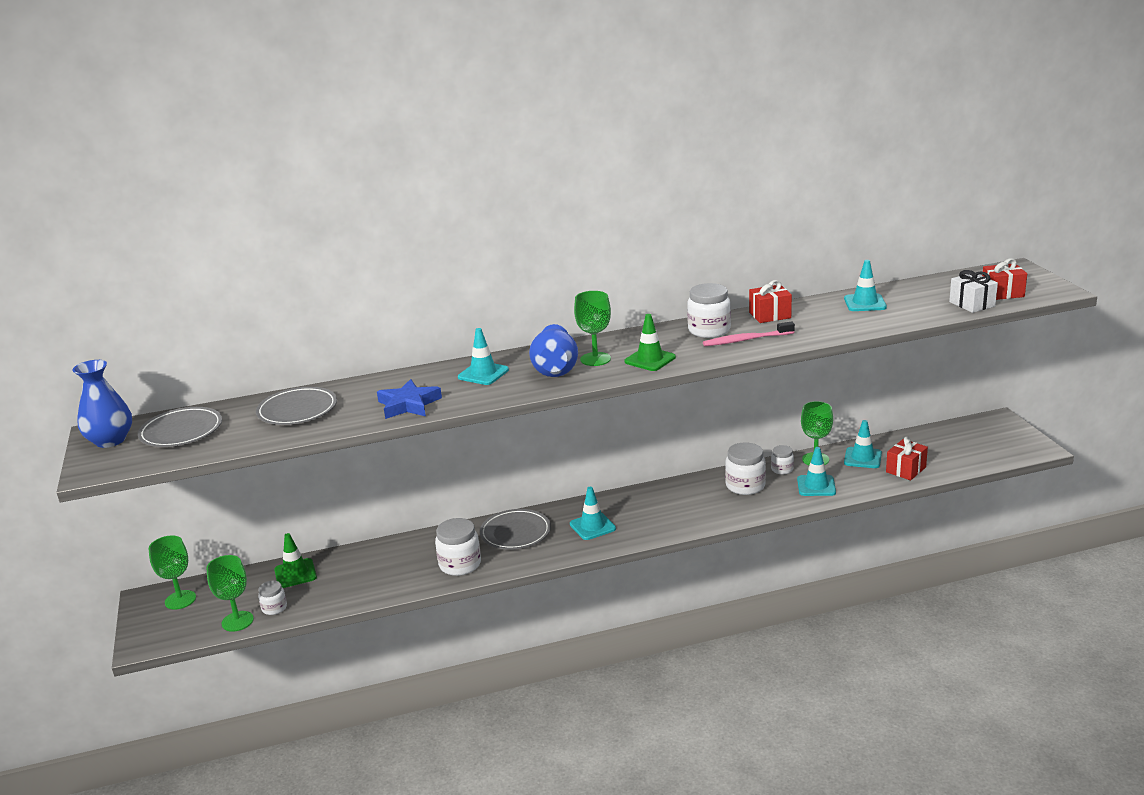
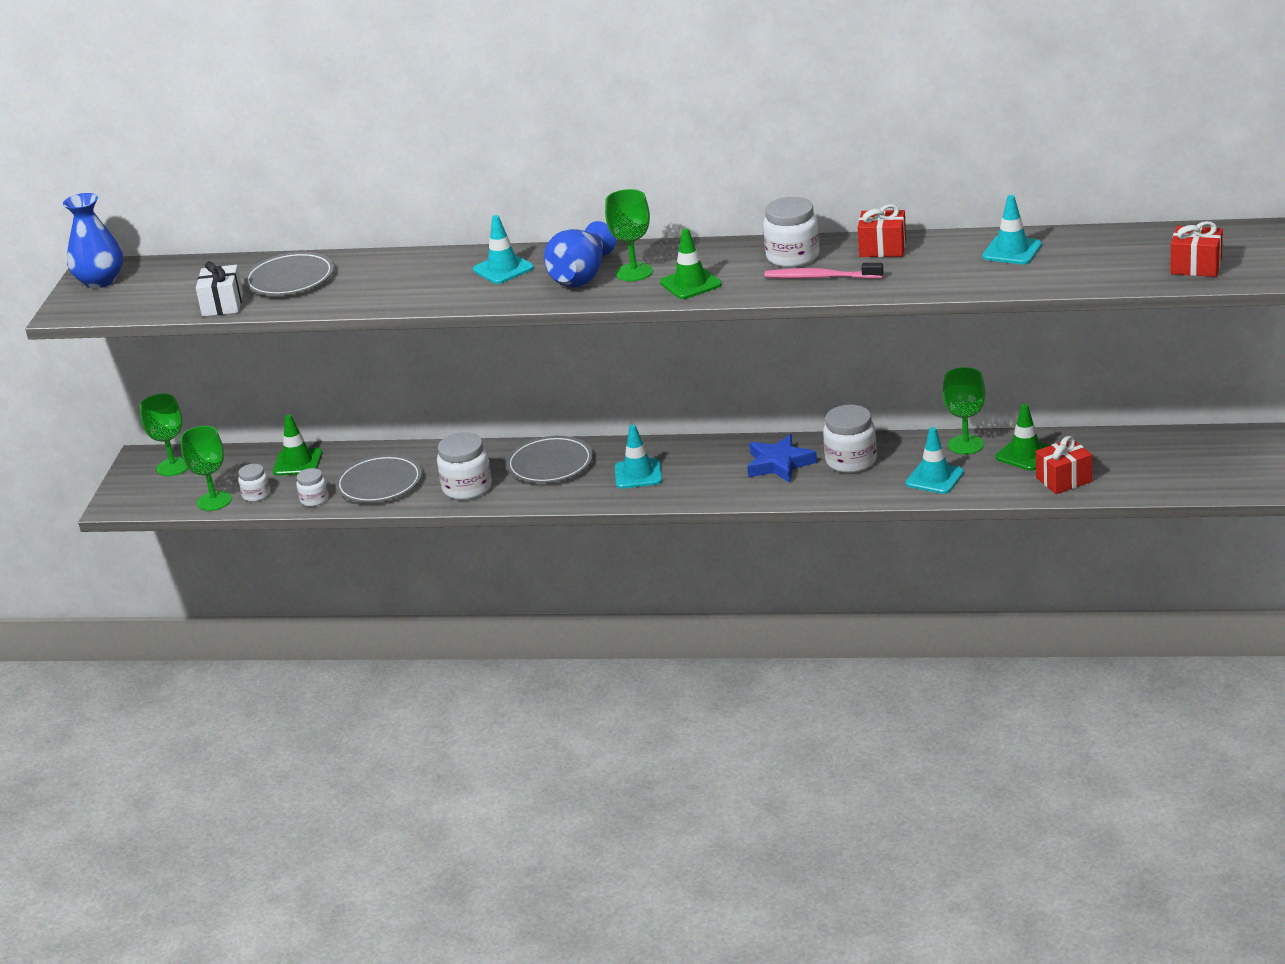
camera: 25 degrees right, 5 degrees up
grey plate [138,407,222,447] -> grey plate moved to [335,455,422,503]
blue star [377,379,442,419] -> blue star moved to [747,434,817,483]
white jar [771,445,794,474] -> white jar moved to [296,468,328,507]
turquoise traffic cone [844,420,882,468] -> green traffic cone [995,404,1051,471]
white gift [949,270,998,313] -> white gift moved to [196,261,243,317]

